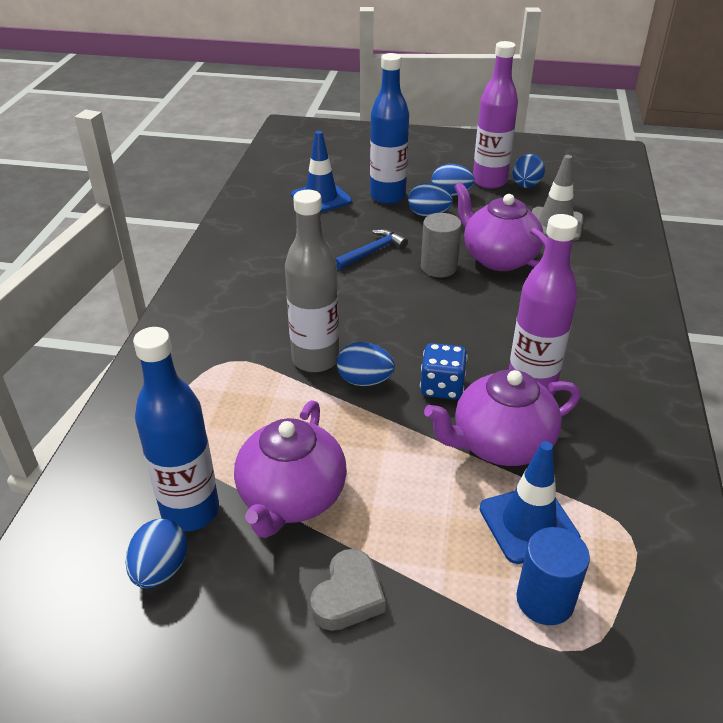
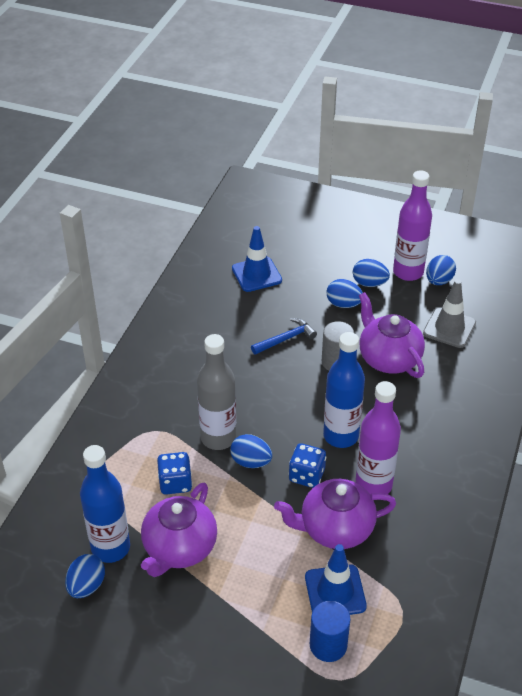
camera: 10 degrees right, 5 degrees up
grey heart [310,549,385,631] -> none
blue bottle [370,53,409,204] -> blue bottle moved to [323,332,365,448]
none -> blue dice [157,452,192,495]

